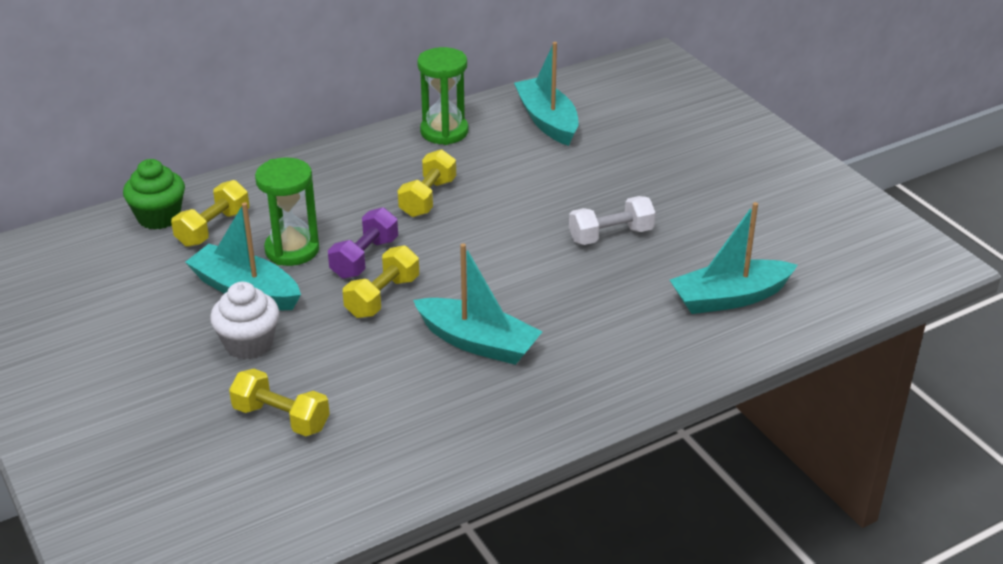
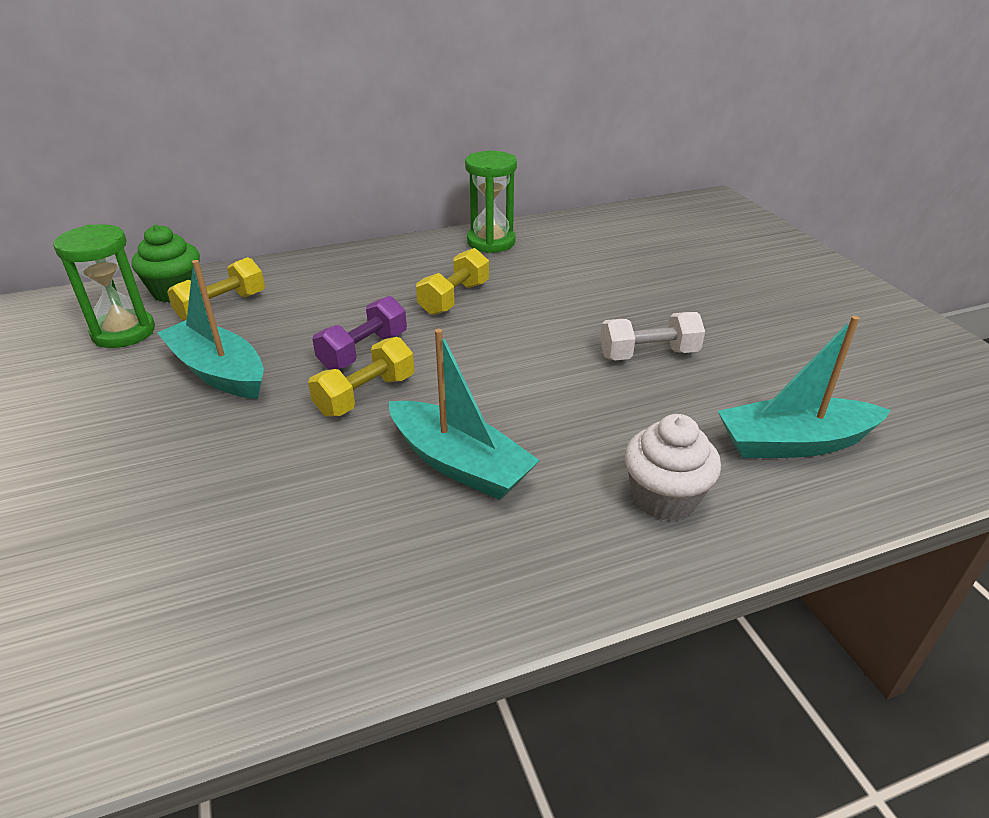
camera: 10 degrees right, 0 degrees up
white cupcake [210,282,279,360] -> white cupcake moved to [625,414,721,521]
yellow dumbbell [229,369,330,436] -> none
green hourglass [255,158,319,266] -> green hourglass moved to [53,224,155,348]
turquoise boat [514,42,579,146] -> none

